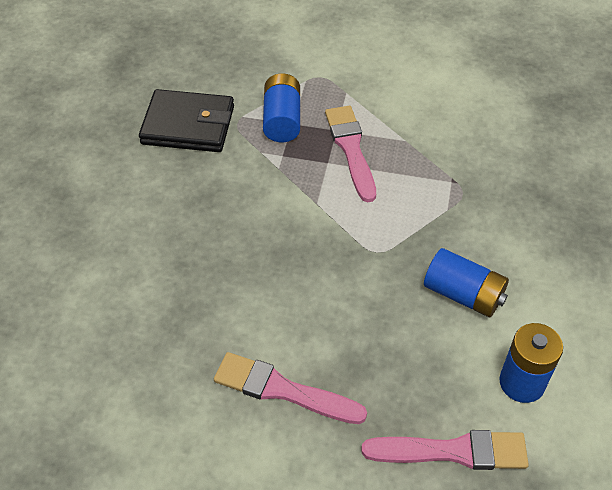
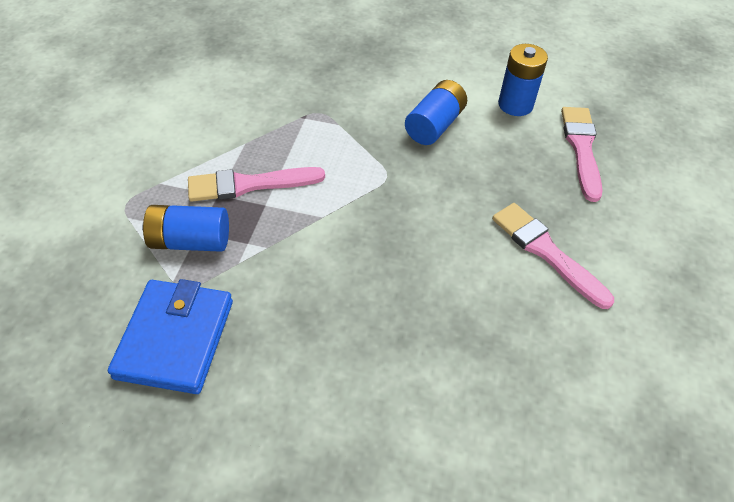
camera: 90 degrees left, 0 degrees up
black wallet [139,89,234,152] -> blue wallet [108,279,233,394]
pink brush [214,352,367,424] -> pink brush turned 120 degrees clockwise [492,203,614,309]

